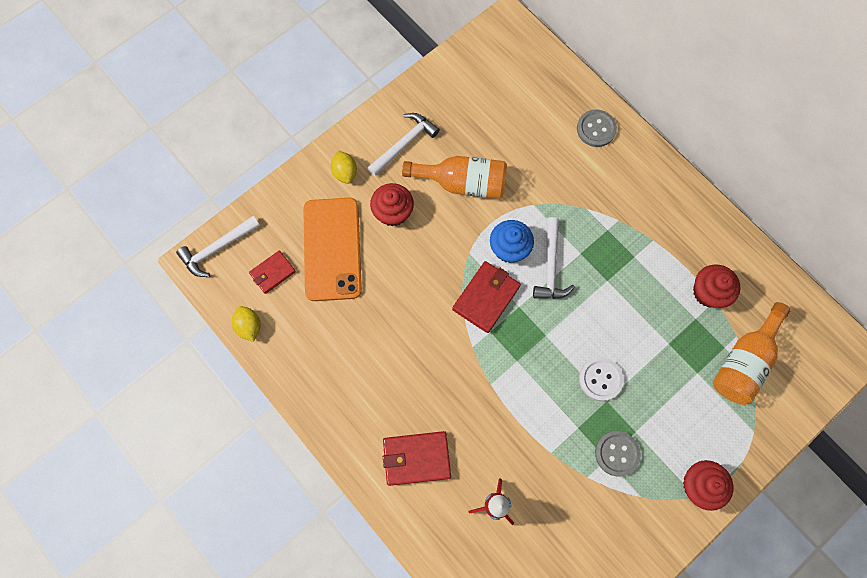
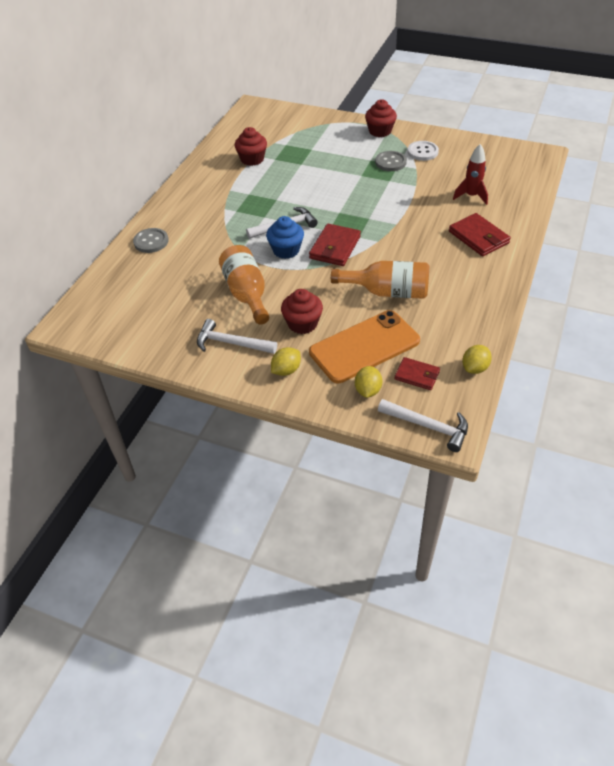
camera: 115 degrees left, 25 degrees down
red wallet [452,261,521,333] -> red wallet turned 75 degrees counterclockwise [309,224,361,266]
white button [579,357,623,401] -> white button moved to [407,141,439,161]
orange bottle [713,302,791,405] -> orange bottle moved to [331,261,429,299]
none -> yellow lemon [355,366,382,398]

